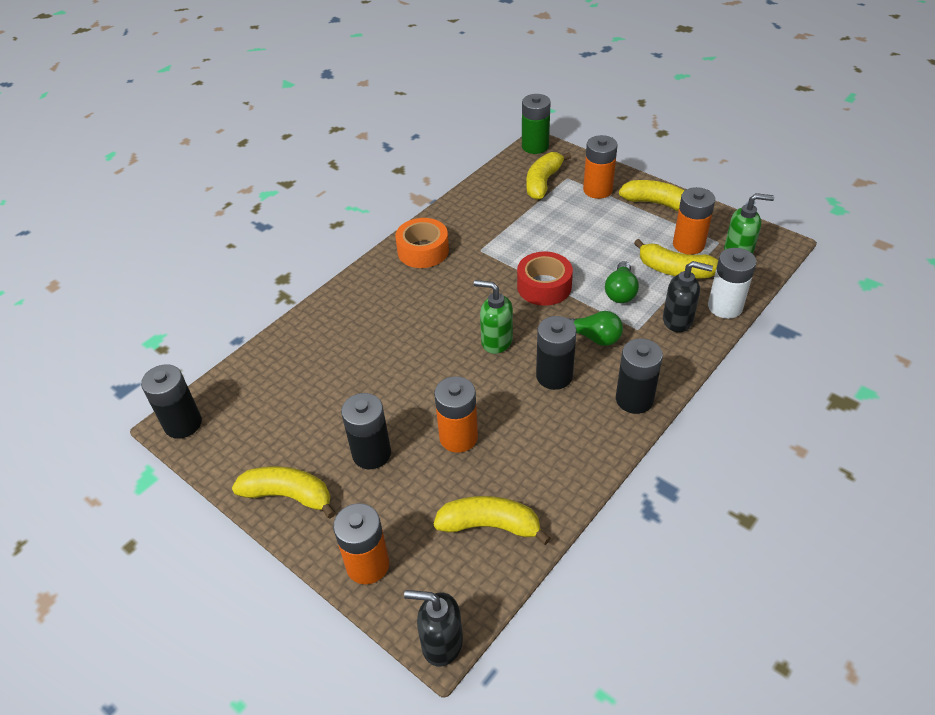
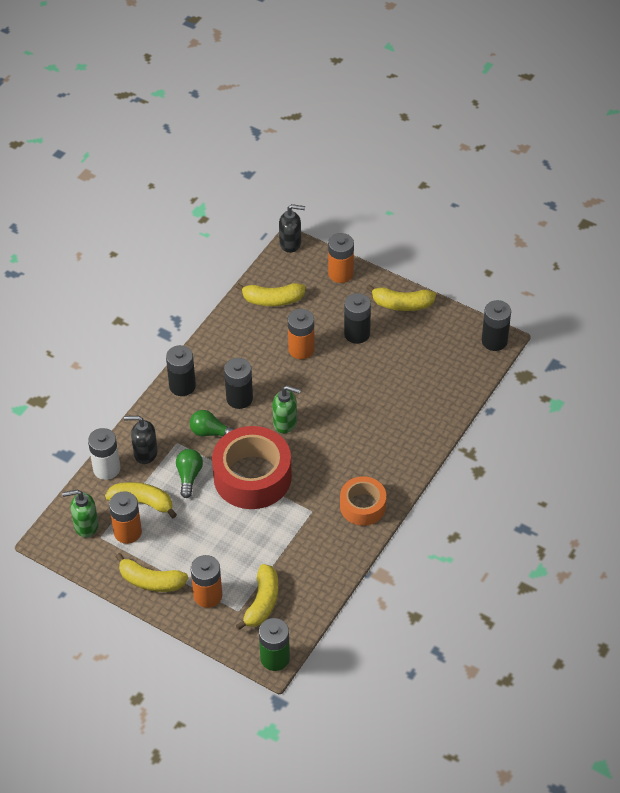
camera: 170 degrees right, 5 degrees up
red tape [517,252,573,306] -> red tape [212,426,292,509], size x1.72

